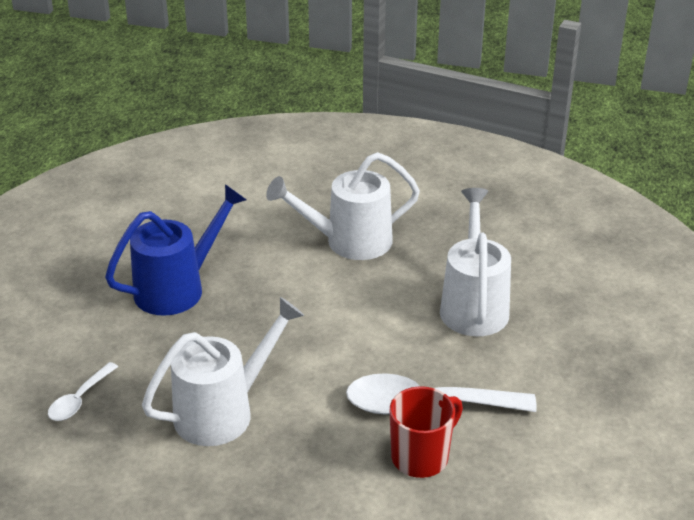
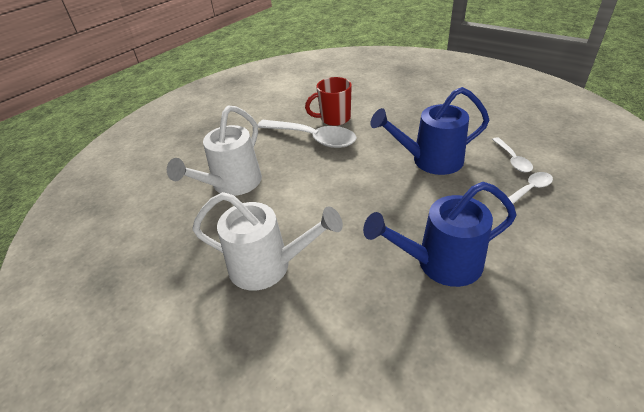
camera: 150 degrees left, 5 degrees up
white watering can [142,297,304,446] -> blue watering can [370,87,489,175]
none -> white spoon [492,137,533,172]

